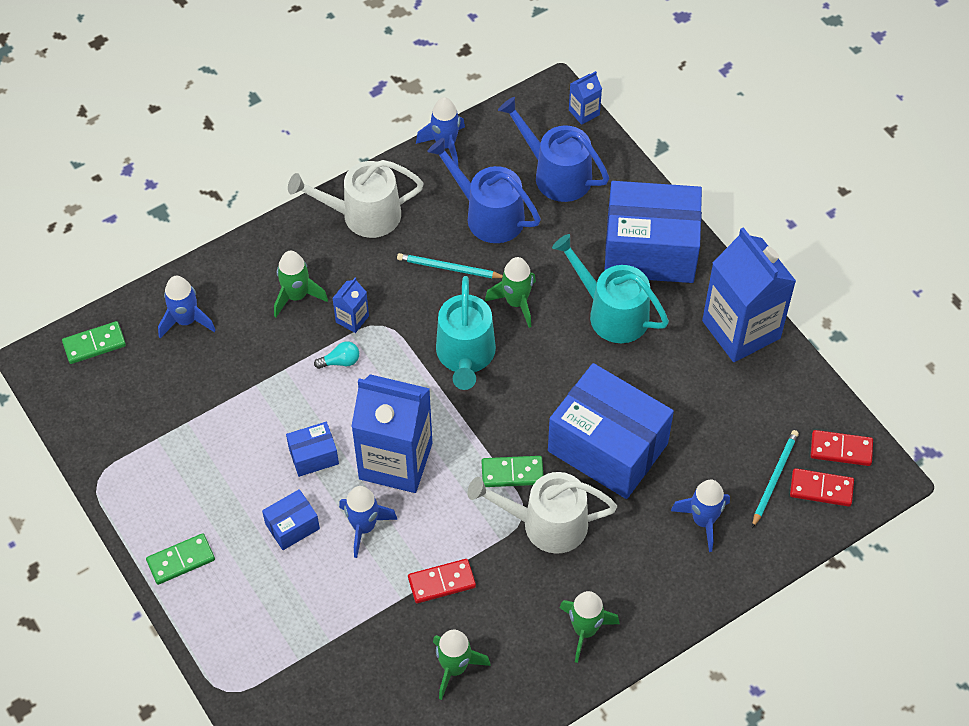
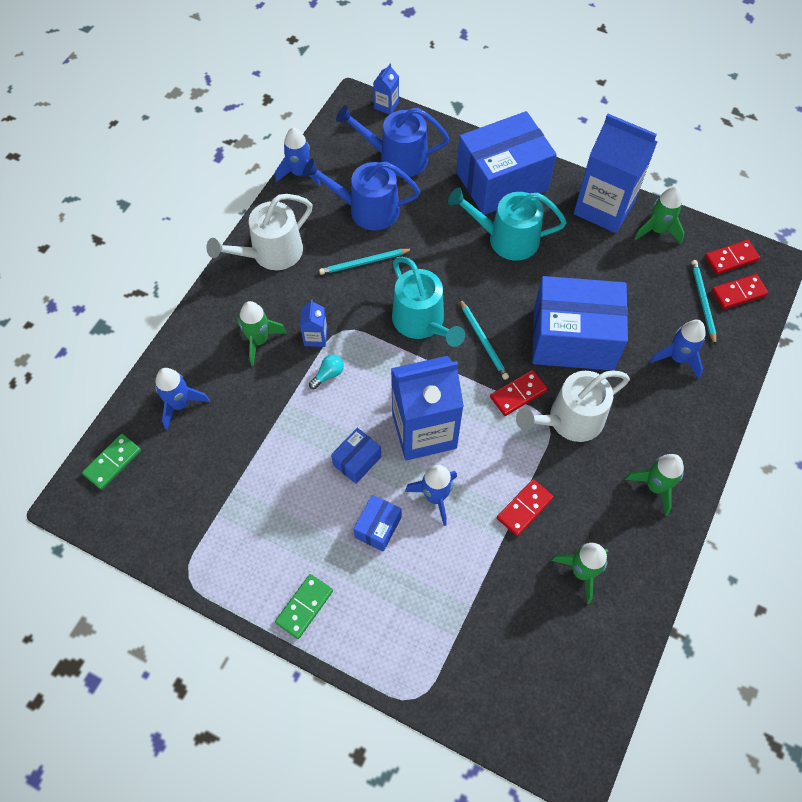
camera: 30 degrees left, 5 degrees up
green domino [481,456,543,487] -> red domino [490,370,548,416]
green rocket [485,257,536,328] -> green rocket moved to [634,187,685,244]
none -> turquoise pencil [460,299,509,380]

